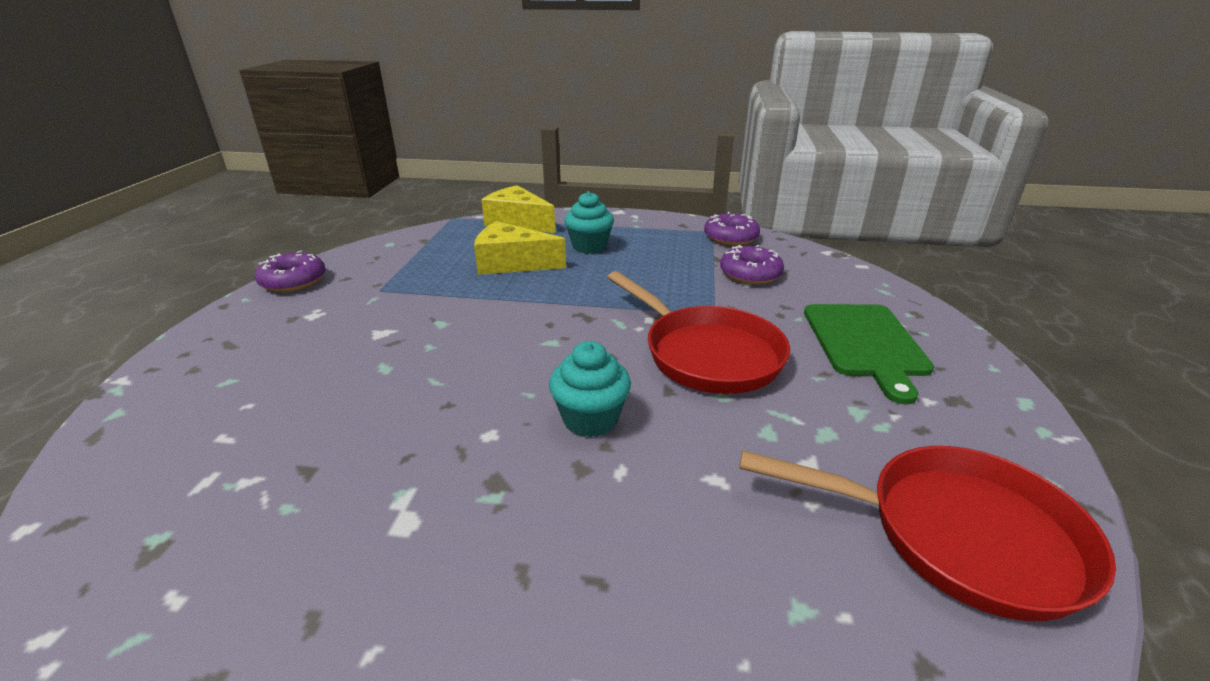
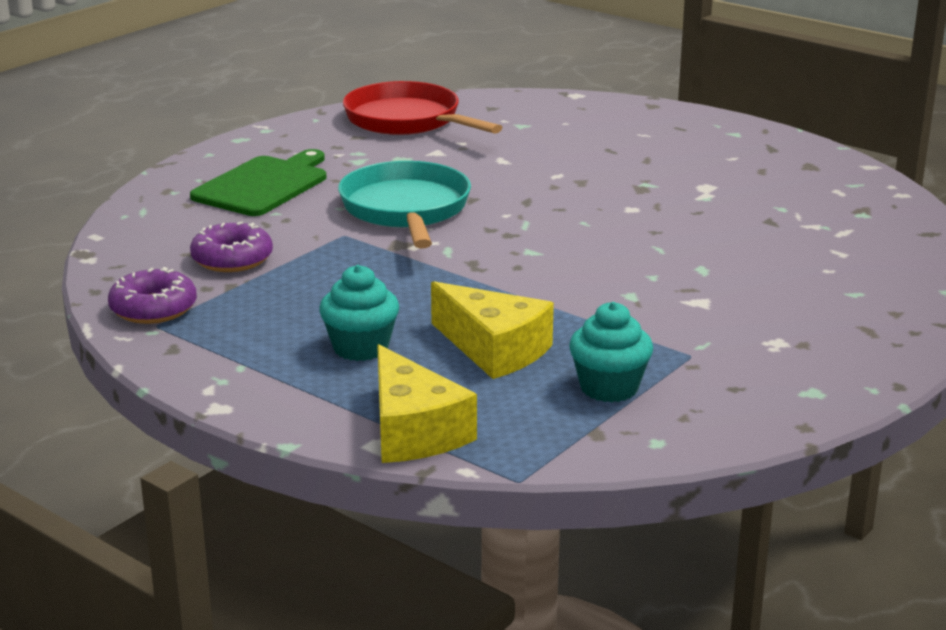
camera: 150 degrees left, 5 degrees down
purple donut [255,251,325,292] -> none
turquoise cupcake [549,341,631,437] -> turquoise cupcake moved to [569,302,653,402]
red pan [607,271,790,394] -> turquoise pan [338,161,471,249]

